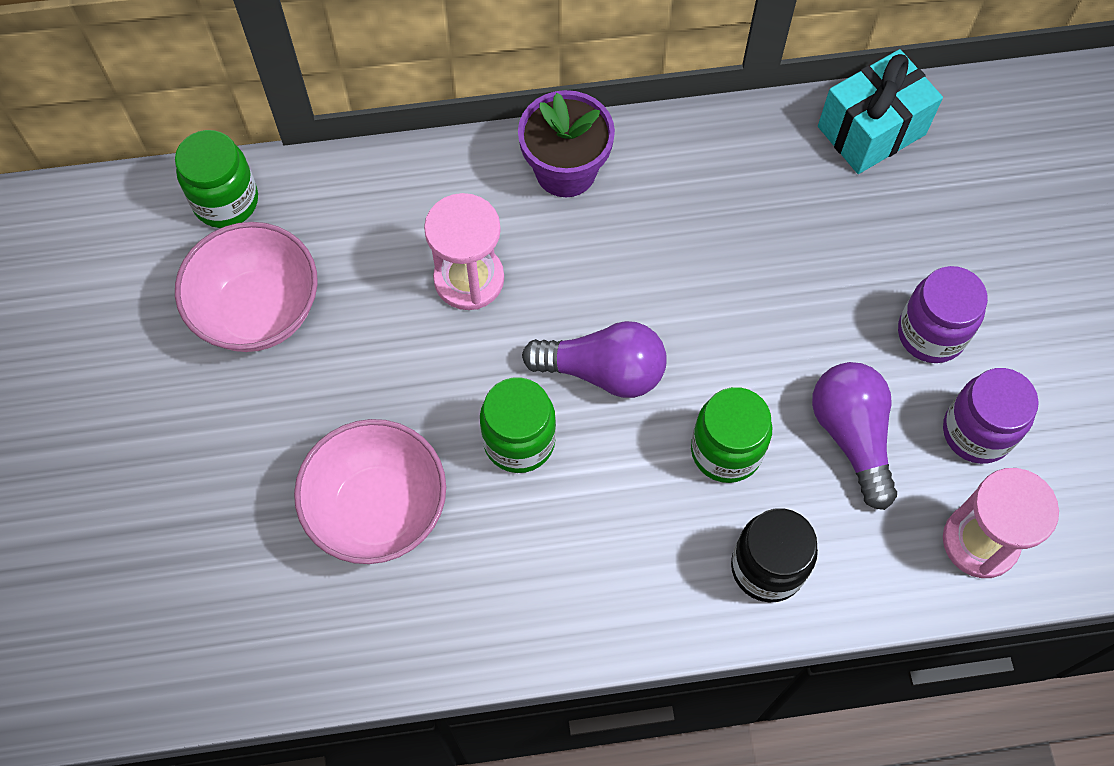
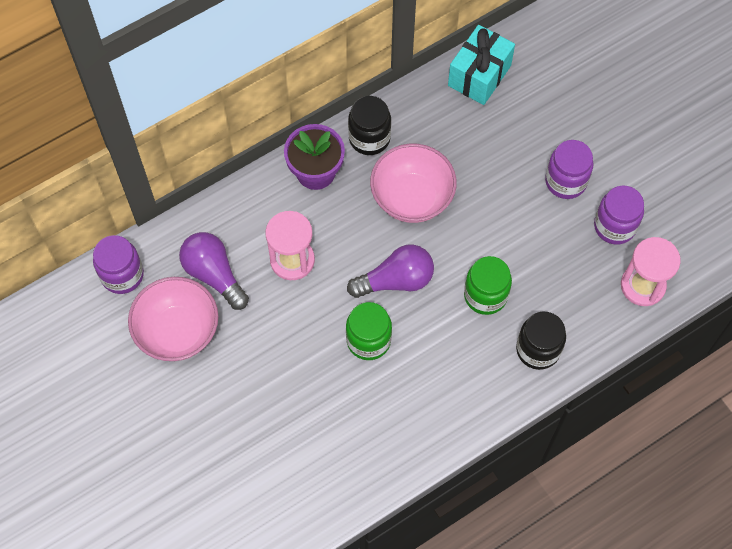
camera: 25 degrees left, 0 degrees up
green jar [175,130,258,228] -> purple jar [93,235,144,294]
pink bowl [294,419,446,564] -> pink bowl moved to [370,144,457,223]
purple light bulb [812,362,897,510] -> purple light bulb moved to [179,232,249,310]
none -> black jar [348,96,391,155]

